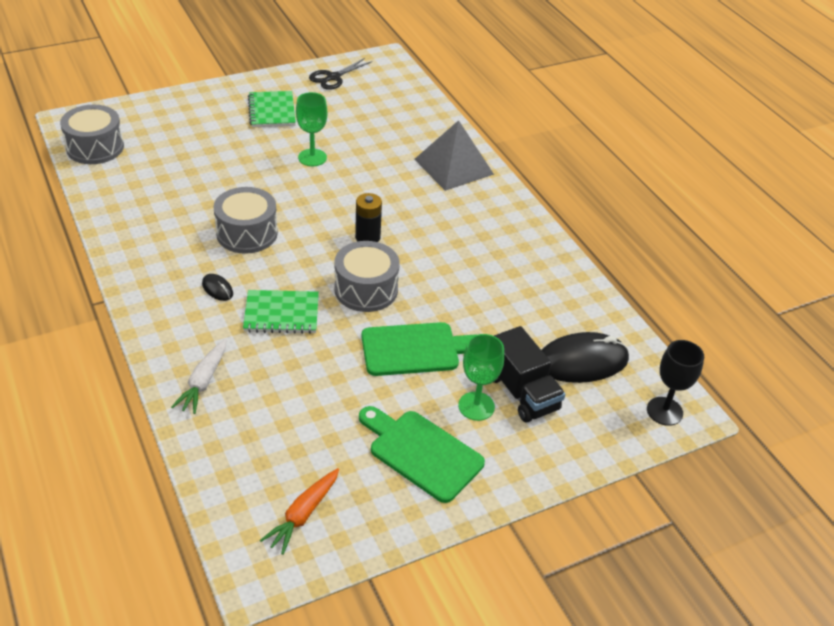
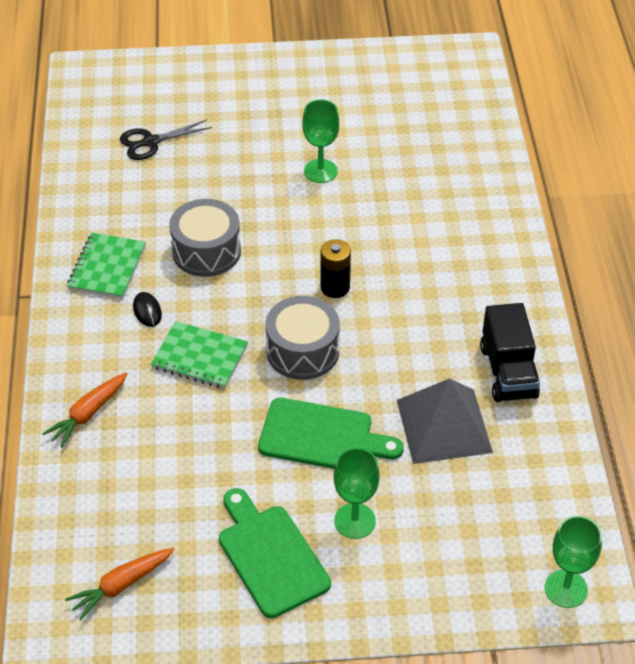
camera: 25 degrees right, 5 degrees up
grey drum [60,105,124,164] -> none
white carrot [171,339,226,414] -> orange carrot [42,372,127,448]
green notebook [248,91,296,127] -> green notebook moved to [67,233,146,299]
black scissors [309,58,373,90] -> black scissors moved to [120,120,212,160]
grey pyramid [414,120,494,191] -> grey pyramid moved to [397,378,493,464]
black truck [494,326,565,423] -> black truck moved to [480,303,540,402]
black mouse [542,332,629,383] -> none
black goblet [647,340,704,426] -> green goblet [545,516,602,608]

